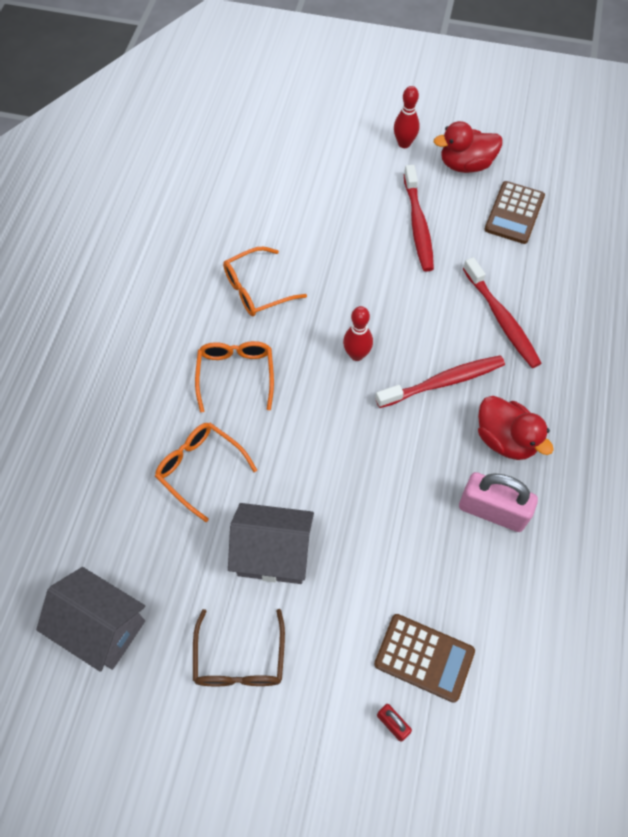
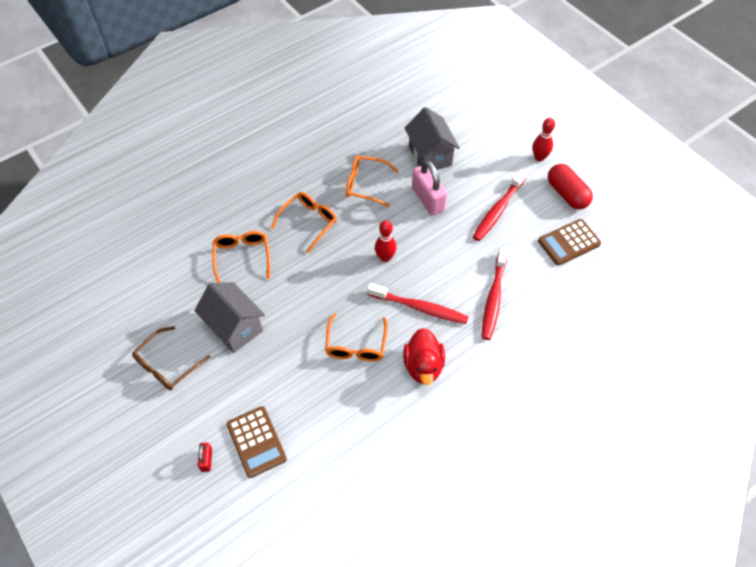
camera: 40 degrees right, 5 degrees down
grey house [36,567,145,672] -> grey house moved to [405,107,460,170]
red duck [434,121,503,173] -> red capsule [548,164,593,209]
pink padlock [459,472,538,532] -> pink padlock moved to [412,160,447,216]
none -> orange glasses [325,313,388,362]

